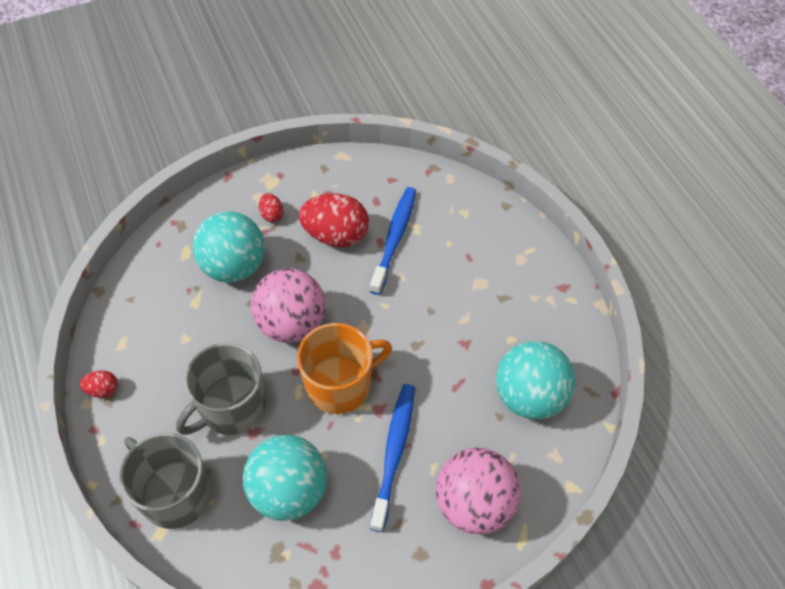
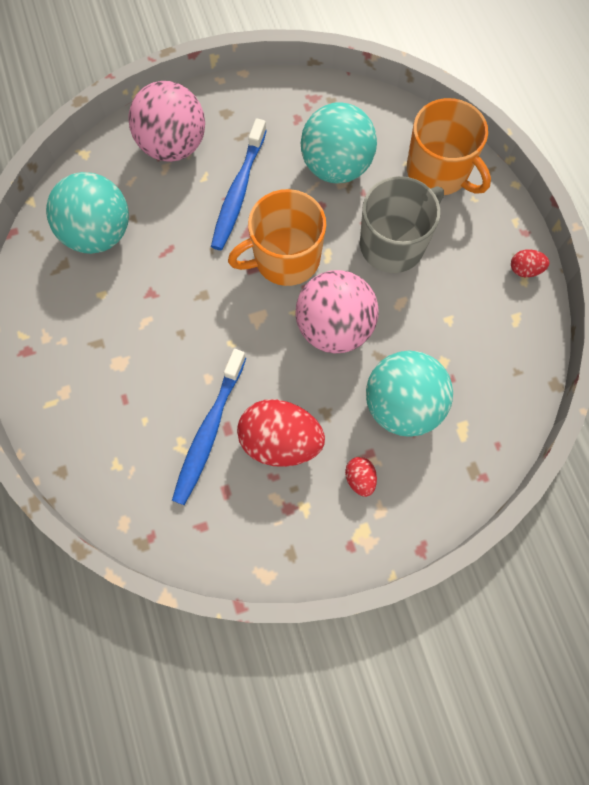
camera: 175 degrees left, 15 degrees up
grey mug [119,433,211,529] -> orange mug [407,98,491,195]

